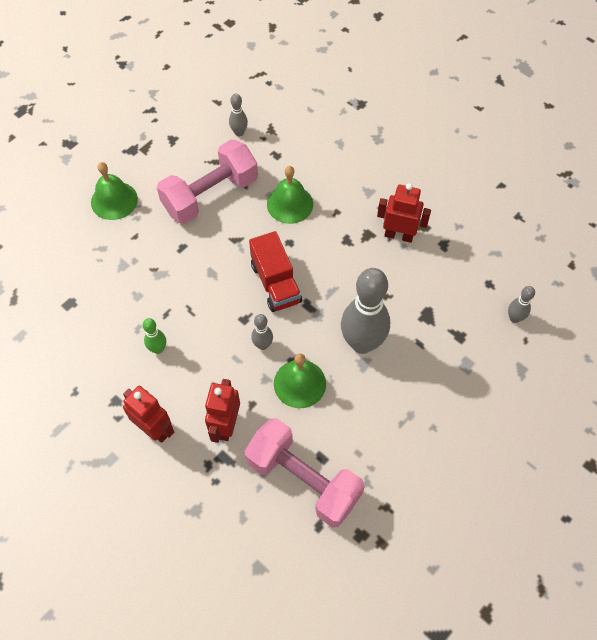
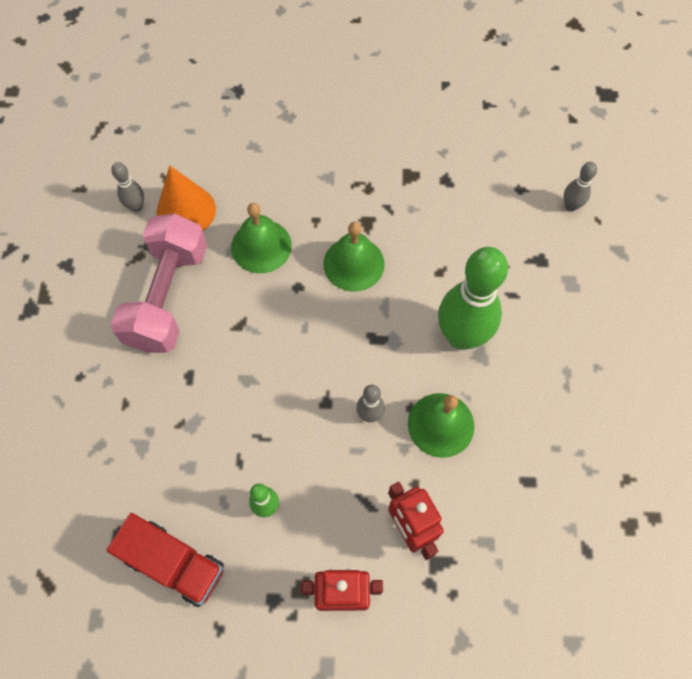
camera: 40 degrees left, 5 degrees up
green bell [91,162,138,220] -> green bell moved to [323,222,385,292]
pink dumbbell [244,418,365,527] -> none
red truck [249,231,302,312] -> red truck moved to [107,513,224,607]
grey bowling pin [341,268,390,354] -> green bowling pin [438,247,508,350]
red robot [377,183,431,243] -> none
none -> orange cone [157,165,216,231]

